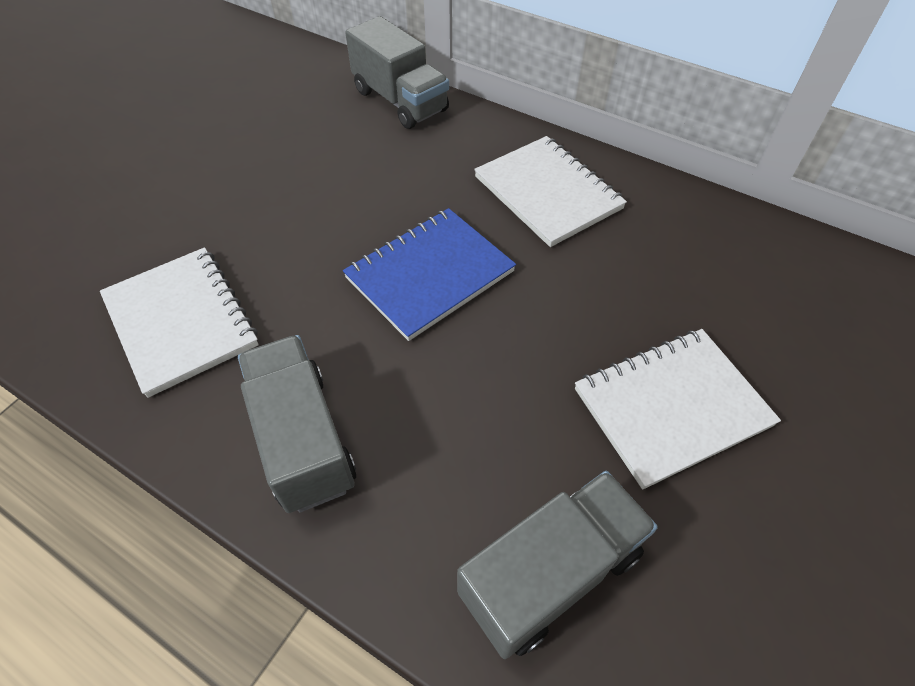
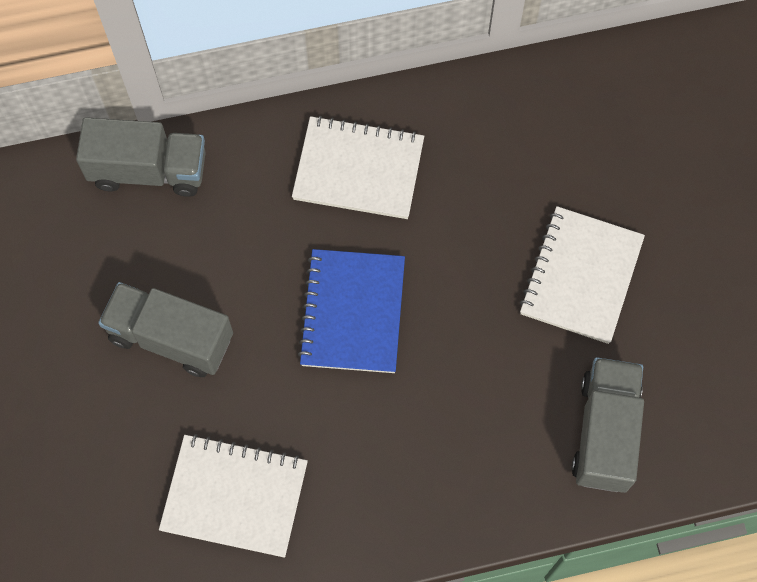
camera: 45 degrees left, 15 degrees up
grey truck [238,335,356,513] -> grey truck moved to [98,282,233,377]

